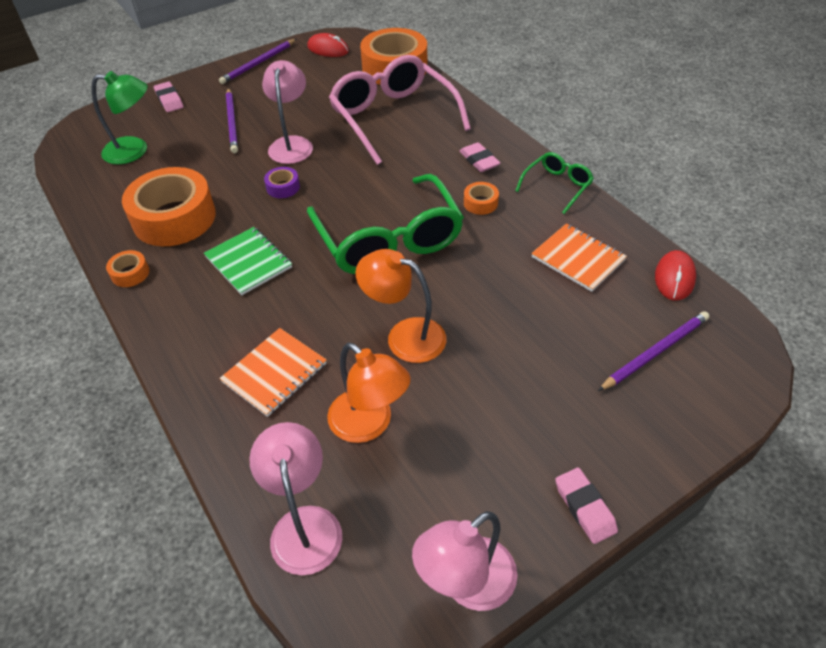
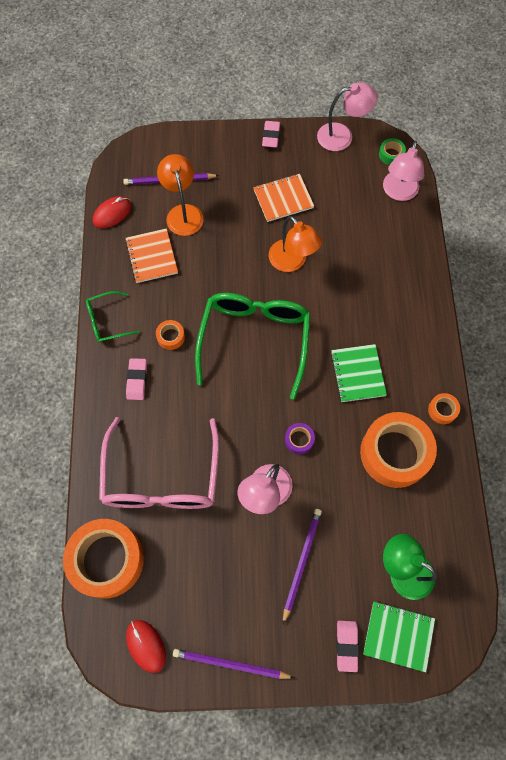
camera: 150 degrees left, 20 degrees up
purple pencil [219,39,296,84] -> purple pencil turned 150 degrees counterclockwise [173,649,294,679]
orange notebook [219,328,327,417] -> orange notebook moved to [253,174,314,222]
orange lamp [327,342,411,443] -> orange lamp moved to [157,154,203,236]
none -> green notebook [363,601,435,672]
none -> green tape [379,138,406,165]

